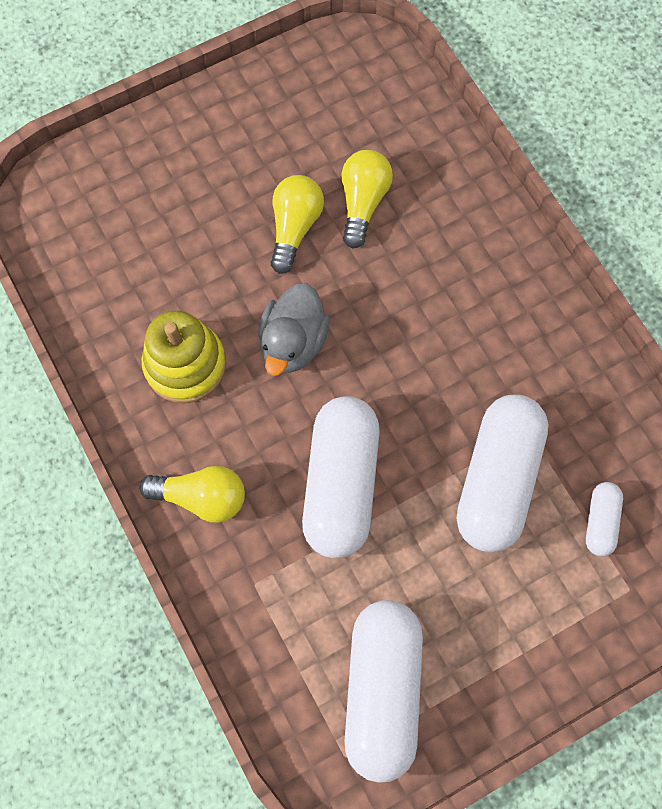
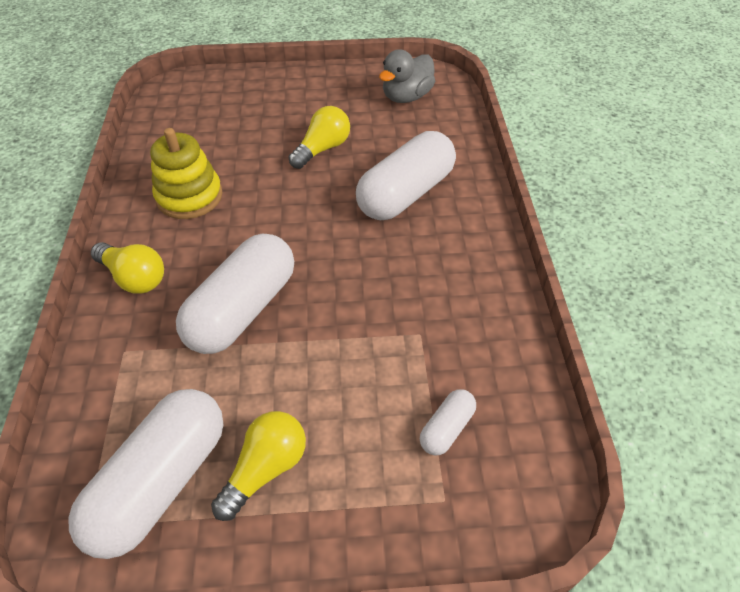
camera: 25 degrees right, 20 degrees down
grey duck [258,283,330,376] -> grey duck moved to [379,49,435,103]
yellow light bulb [341,150,393,248] -> yellow light bulb moved to [211,411,306,521]
white capsule [457,394,548,553] -> white capsule moved to [356,131,456,220]

